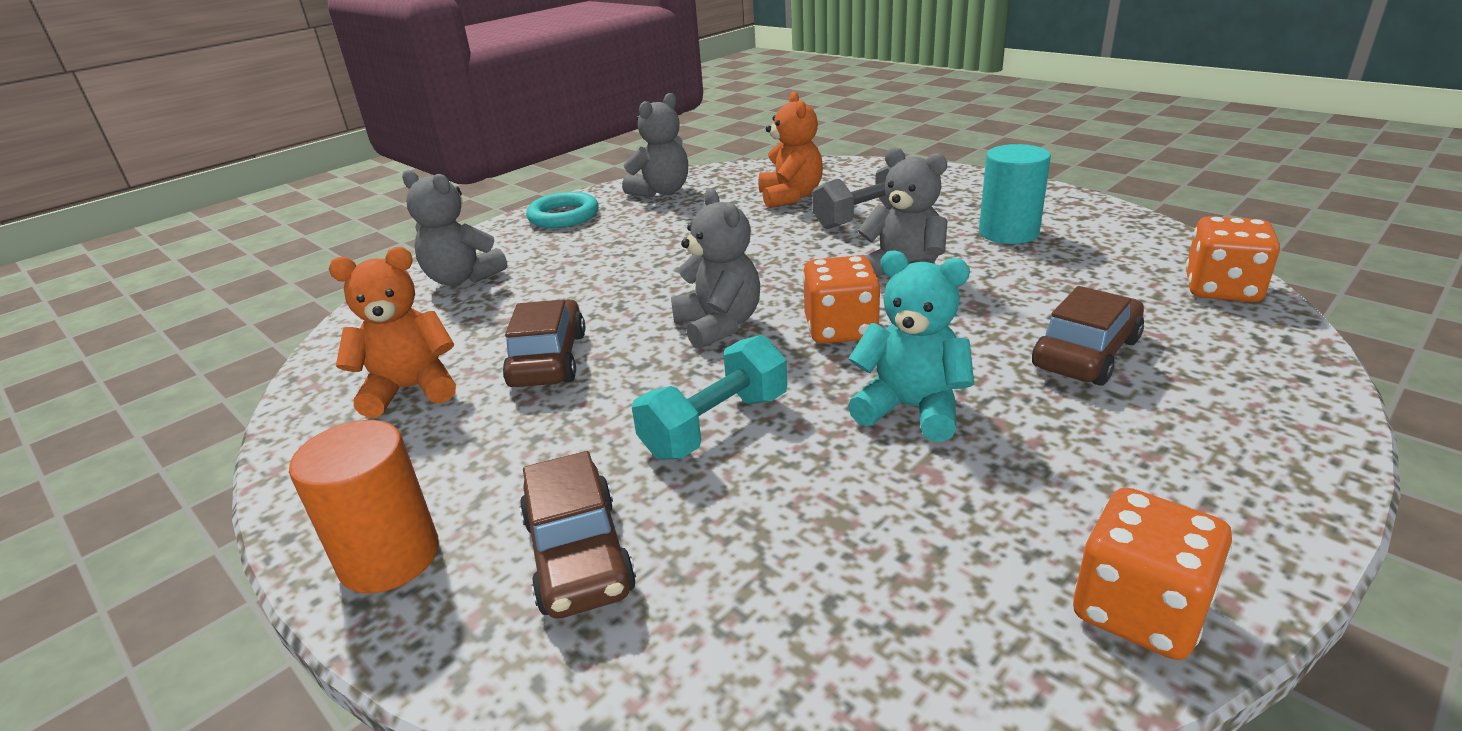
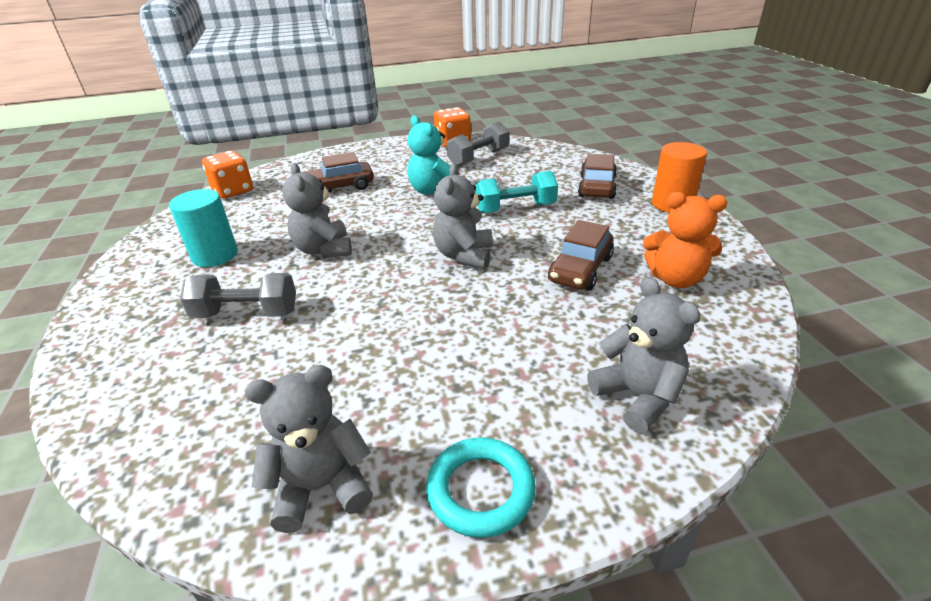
camera: 150 degrees left, 5 degrees up
orange teddy bear [759,92,823,208] -> none
orange dice [803,255,881,344] -> none
none -> grey dumbbell [446,121,509,166]

